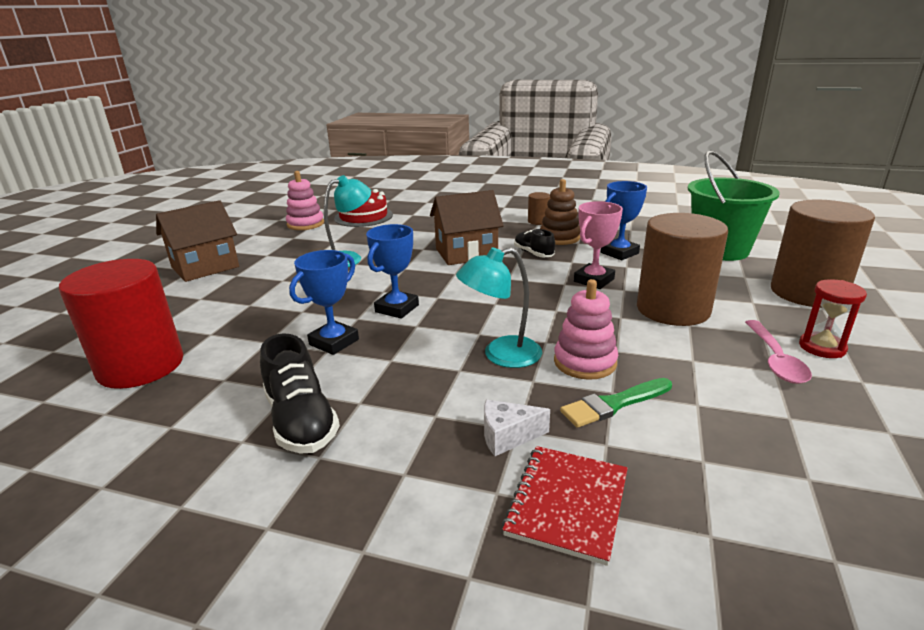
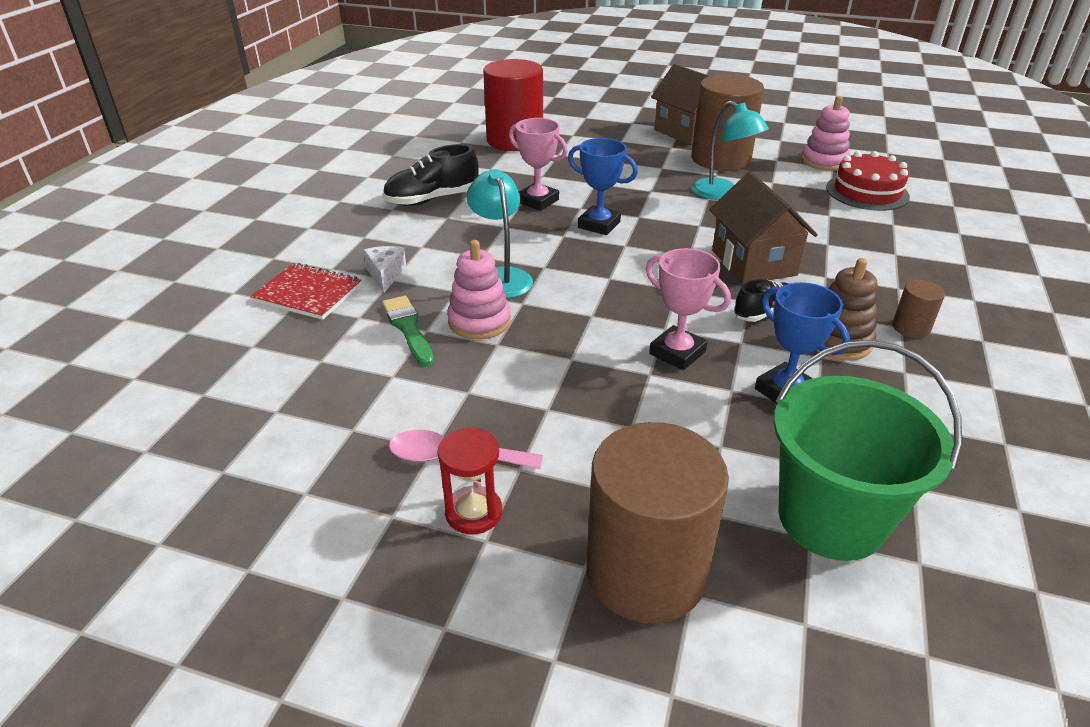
camera: 90 degrees right, 10 degrees up
blue trophy [289,250,359,355] -> pink trophy [509,118,568,211]
brown cylinder [637,213,728,326] -> brown cylinder moved to [691,74,764,171]

